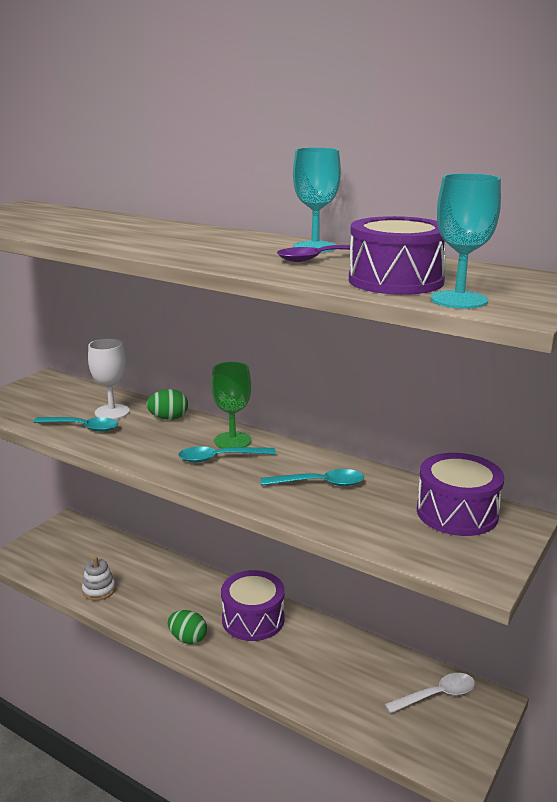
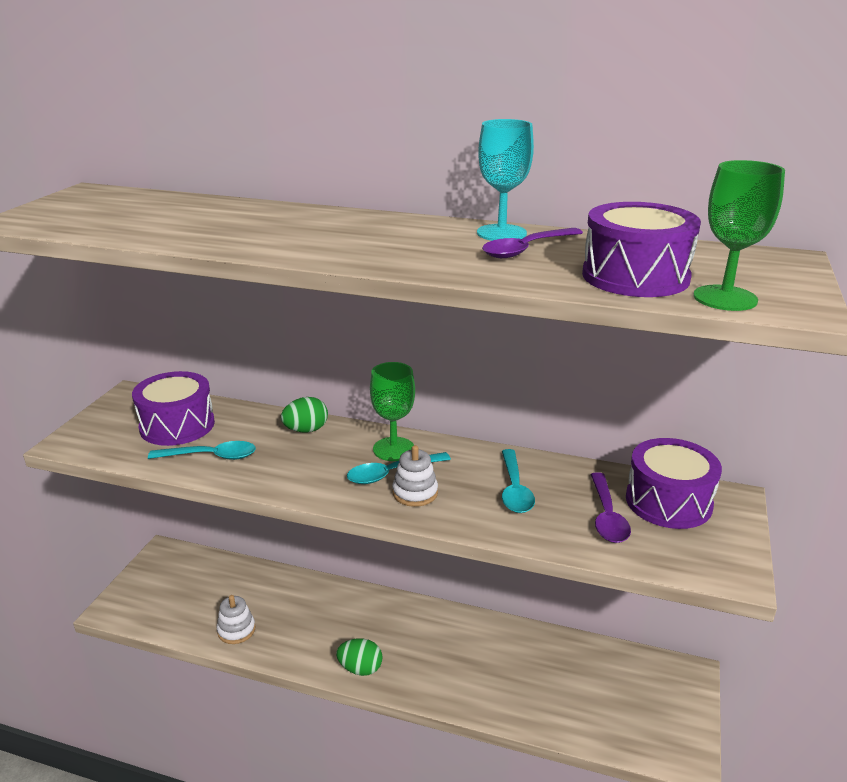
camera: 15 degrees left, 5 degrees up
white goblet [88,338,130,420] -> none
purple drum [221,570,285,641] -> purple drum moved to [132,371,215,446]
turquoise spoon [261,469,364,486] -> turquoise spoon turned 105 degrees clockwise [502,449,535,513]
white spoon [385,673,475,713] -> none
turquoise goblet [431,173,501,309] -> green goblet [693,160,785,311]
none -> white stacking toy [392,445,438,507]
none -> purple spoon [590,472,631,543]

